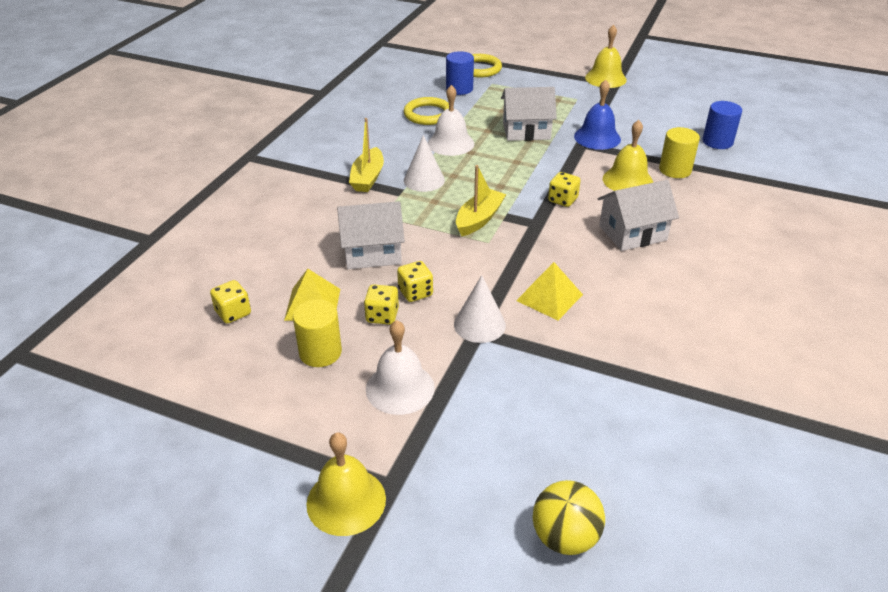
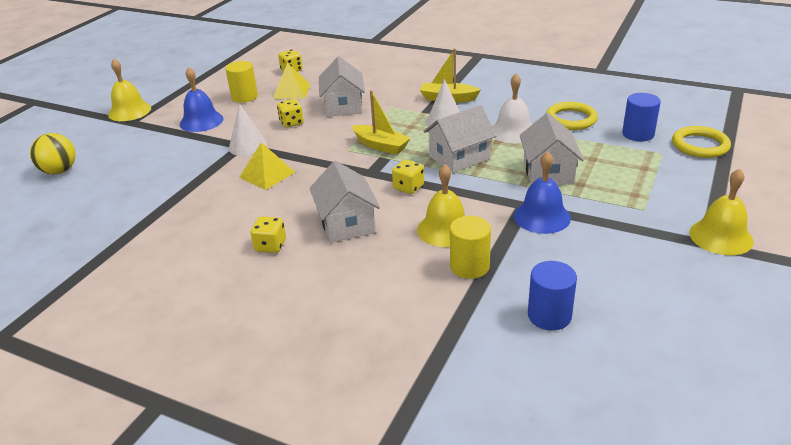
camera: 95 degrees right, 5 degrees down
yellow dice [364,285,399,325] -> yellow dice moved to [251,216,286,253]
white bell [366,320,435,415] -> blue bell [180,67,224,132]
none -> white house [423,105,496,173]

